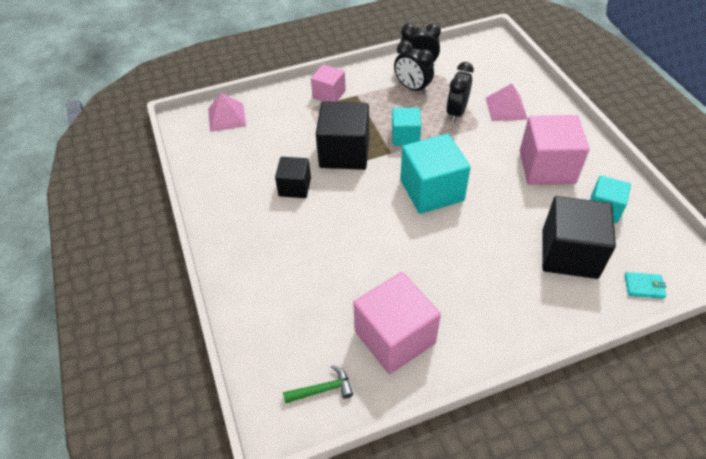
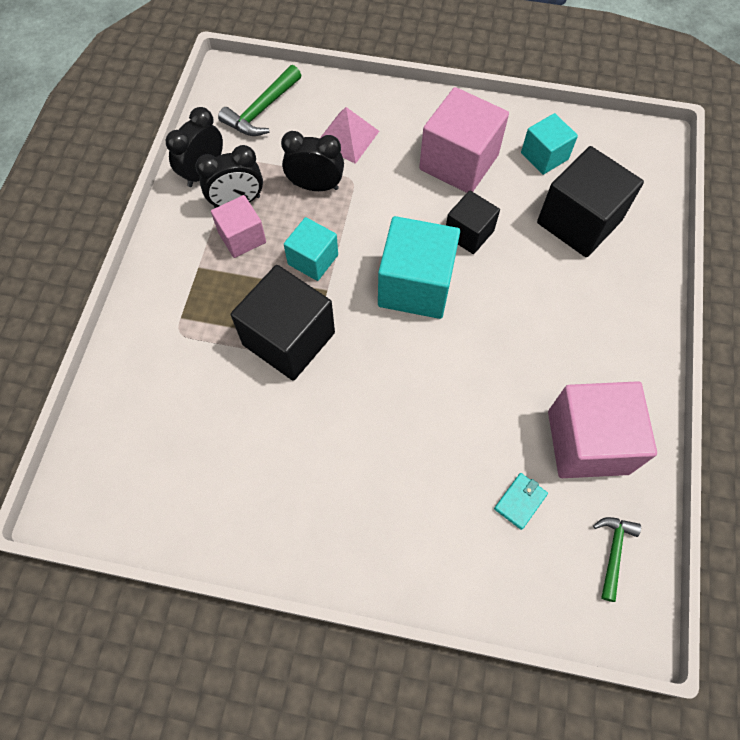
camera: 60 degrees left, 15 degrees up
pink pyramid [208,93,246,132] -> none
black cube [275,157,311,198] -> black cube moved to [446,191,500,254]
pink cube [311,64,346,102] -> pink cube moved to [211,195,266,258]
black clock [447,62,474,122] -> black clock turned 135 degrees clockwise [281,131,344,191]
turquoise wallet [624,272,666,299] -> turquoise wallet moved to [494,473,548,530]
none -> green hammer [218,65,301,136]

